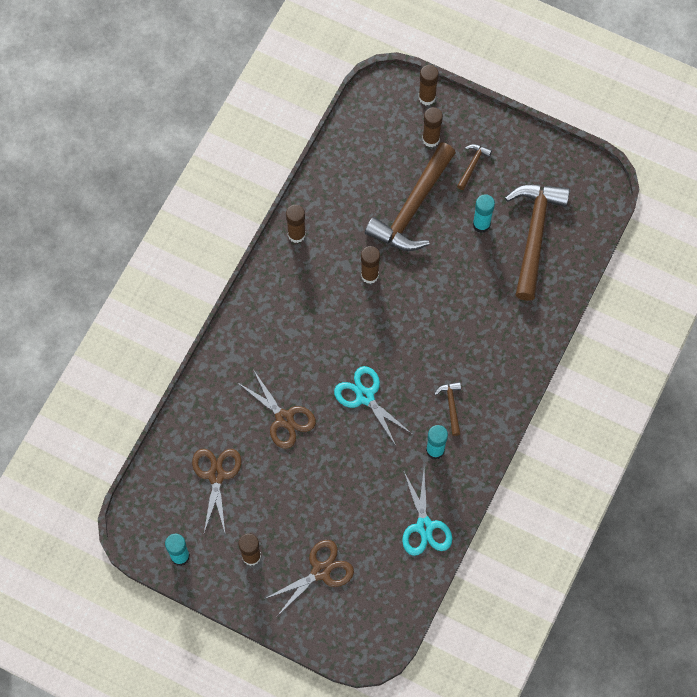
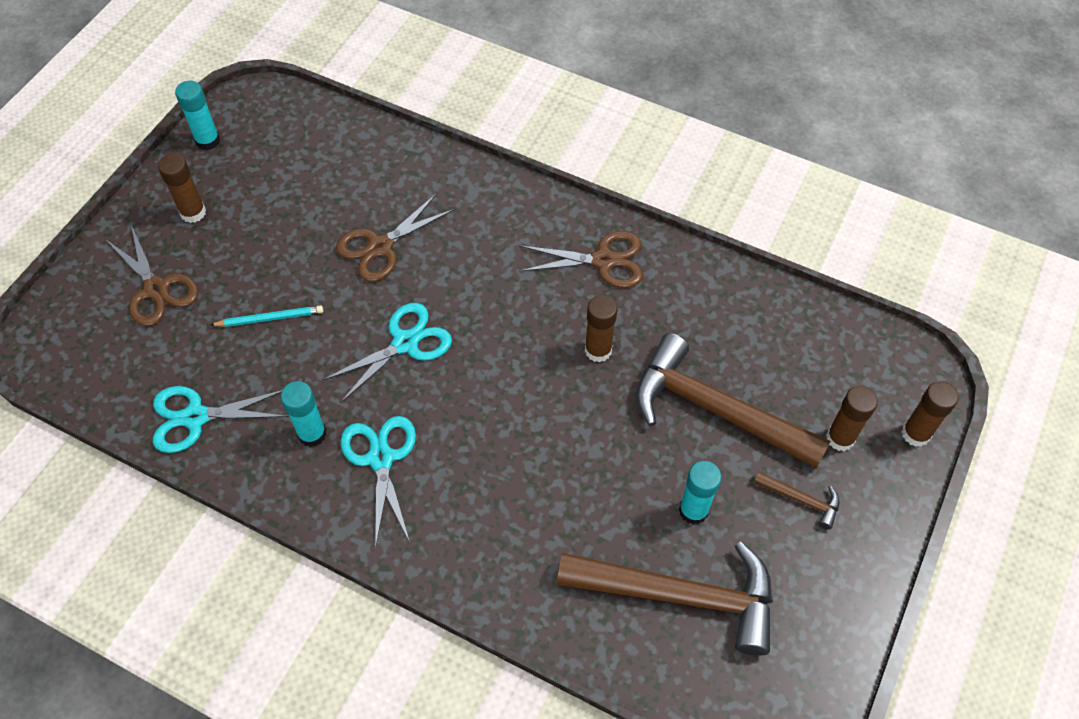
camera: 90 degrees right, 10 degrees down
brown scissors [192,449,241,533] -> brown scissors moved to [519,231,643,288]
brown glue stick [286,205,306,243] -> none
brown hammer [434,382,461,436] -> turquoise scissors [340,416,416,548]
none -> turquoise pencil [211,305,323,327]

